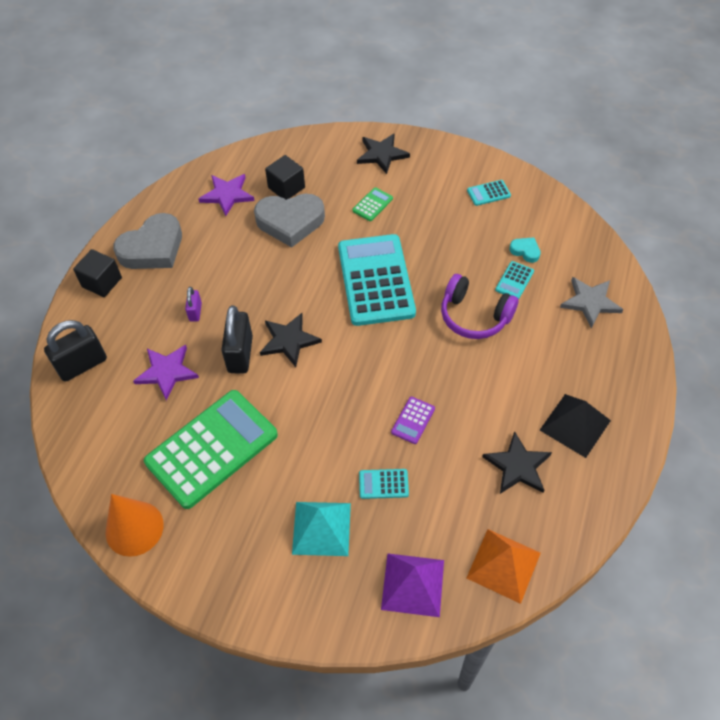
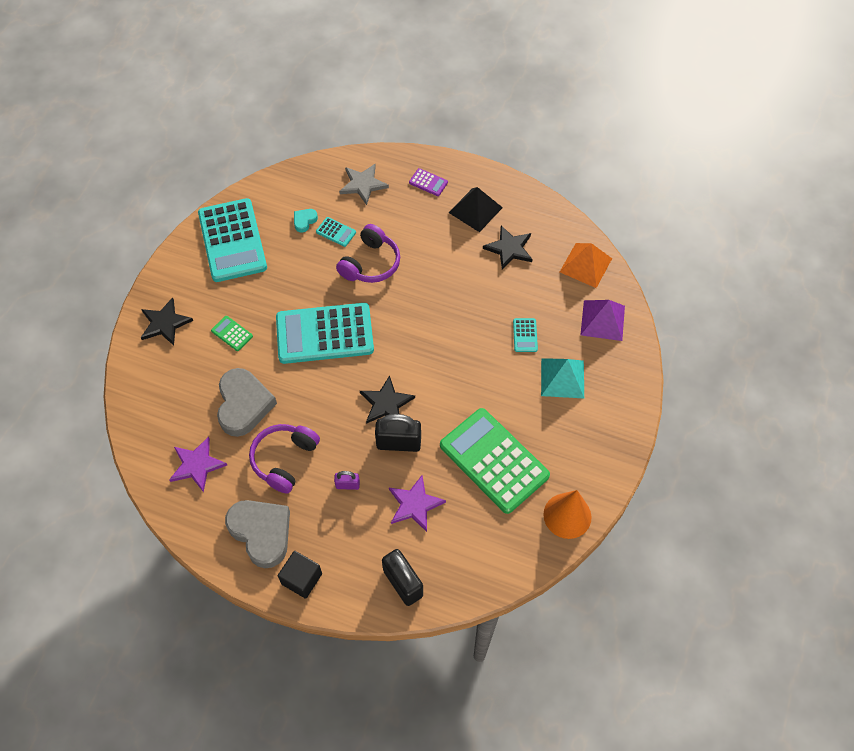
camera: 90 degrees left, 5 degrees up
black cube [265,155,305,200] -> none
purple calculator [391,397,435,444] -> purple calculator moved to [409,168,448,196]
turquoise calculator [467,180,511,206] -> turquoise calculator [198,198,267,282], size x2.50
none -> purple headphones [249,424,320,494]

